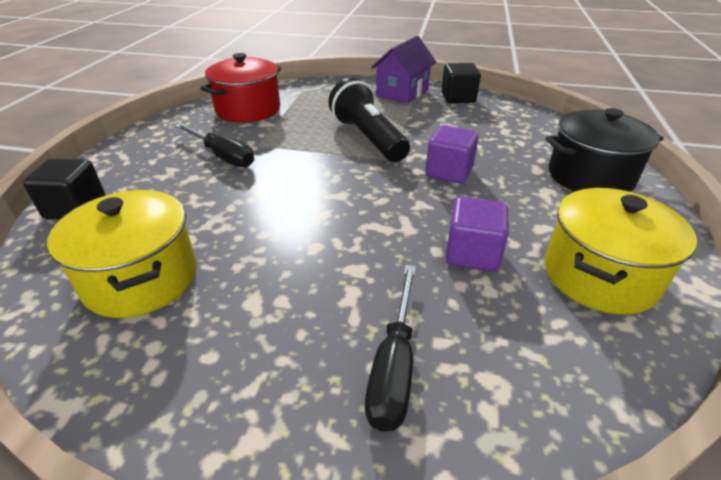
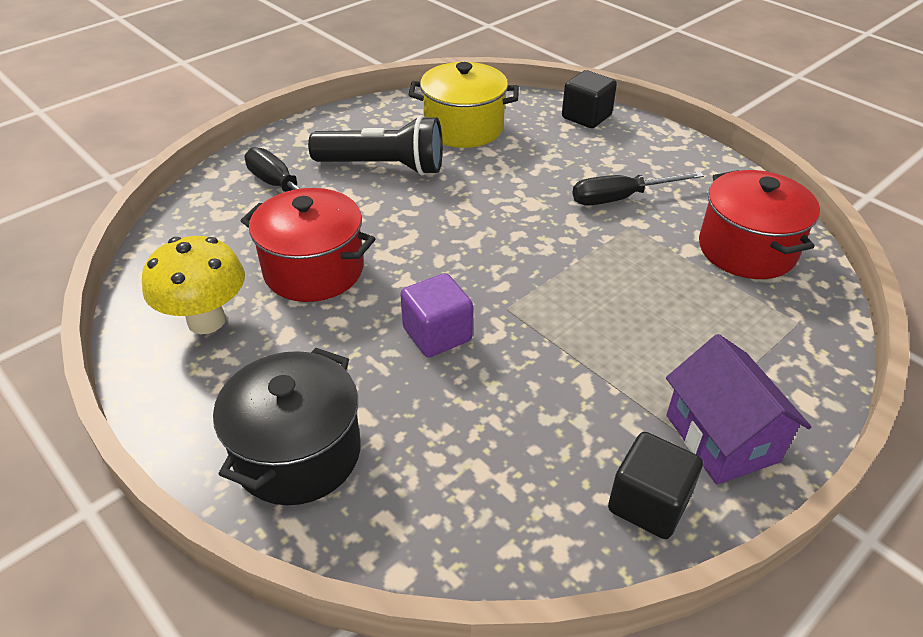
camera: 125 degrees right, 5 degrees up
black flashlight [329,77,410,162] -> black flashlight moved to [308,115,443,175]
purple cube [446,197,509,272] -> red pot [241,188,375,302]
yellow pot [545,188,697,315] -> yellow mushroom [142,236,245,334]

